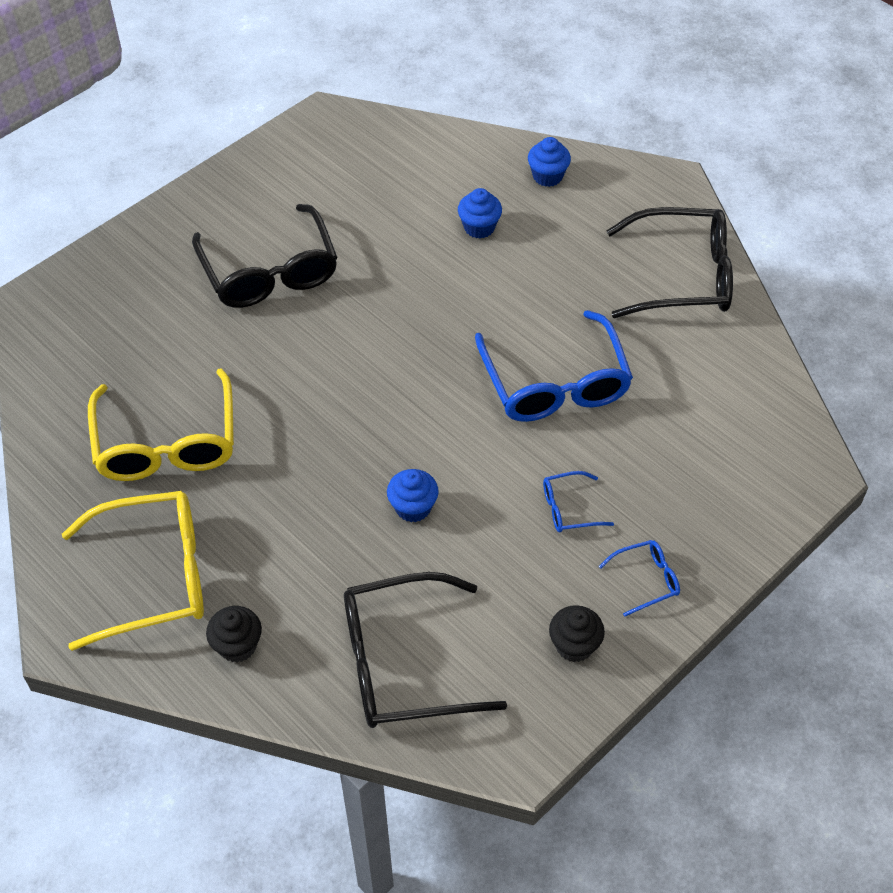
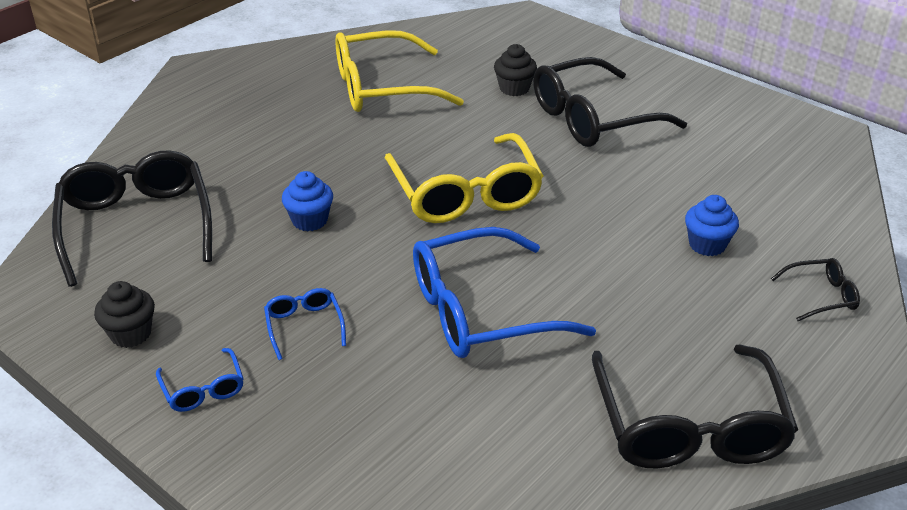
camera: 85 degrees right, 15 degrees down
yellow glasses [62,491,204,651] -> yellow glasses moved to [385,133,543,223]
black cupcake [206,606,262,662] -> black cupcake moved to [494,44,537,96]
blue cupcake [528,137,571,187] -> black glasses [771,258,860,321]

